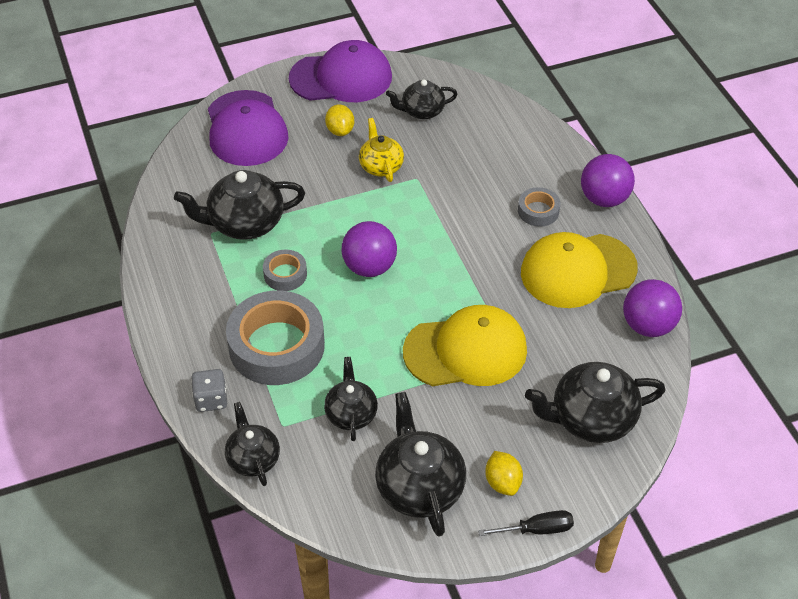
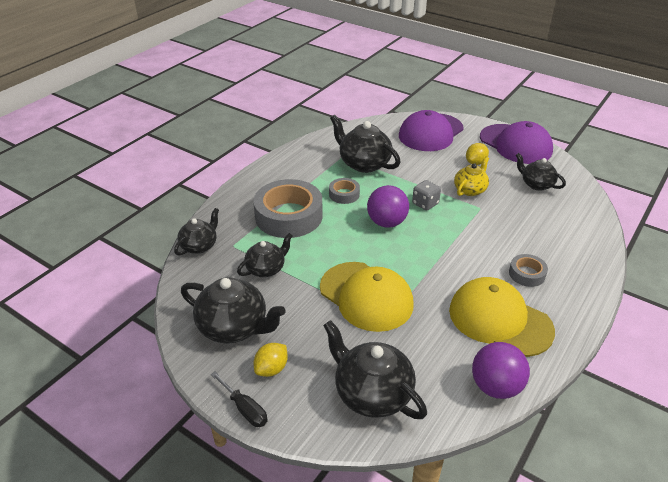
camera: 55 degrees right, 10 degrees down
grey dice [191,369,227,412] -> grey dice moved to [412,180,441,211]
black teapot [375,392,466,537] -> black teapot turned 75 degrees clockwise [181,277,285,343]
purple ball [581,154,635,207] -> none

